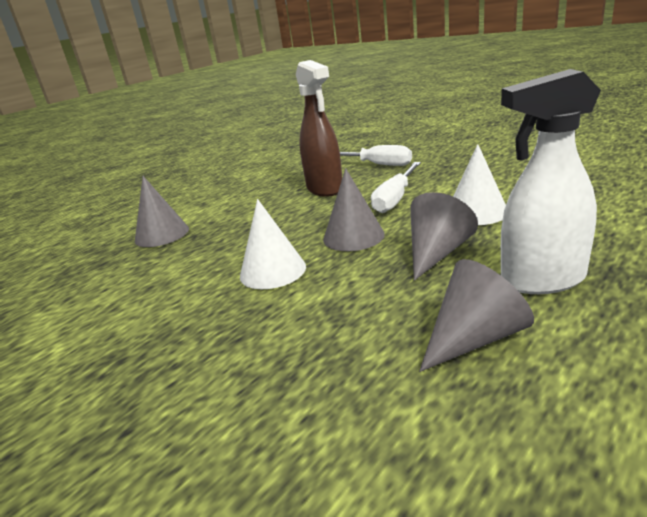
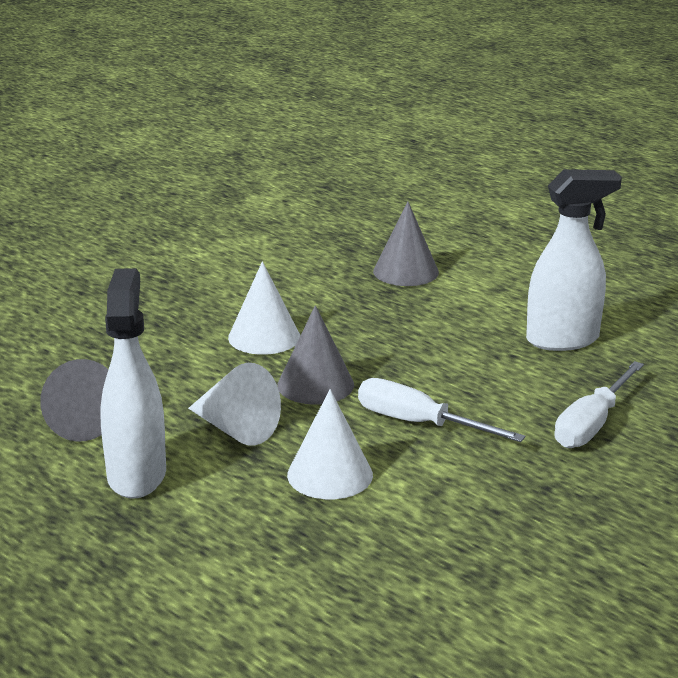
camera: 90 degrees right, 0 degrees up
brown spray bottle [296,60,342,197] -> none
grey cone [410,192,478,281] -> white cone [188,363,281,445]
none -> white spray bottle [526,169,622,351]

